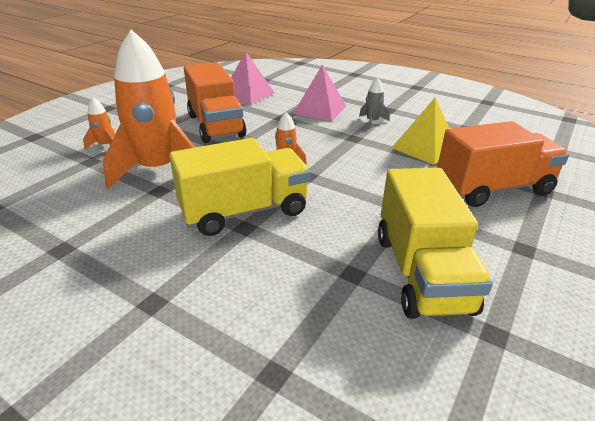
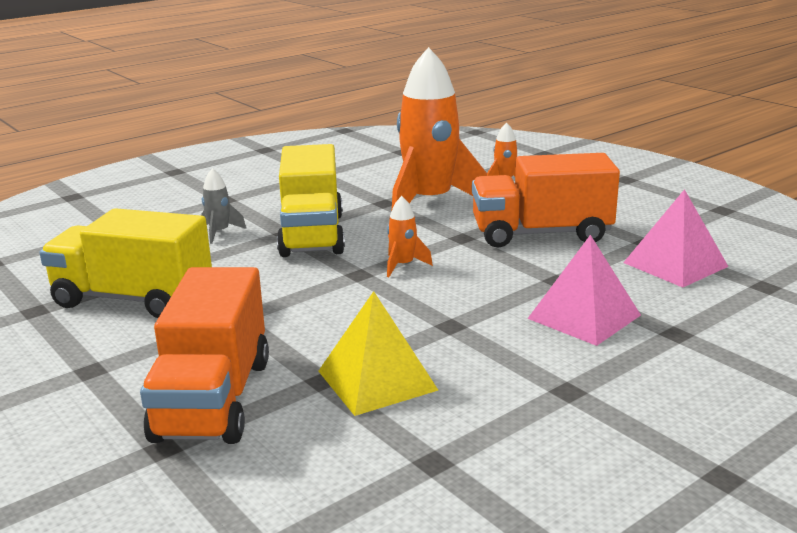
camera: 110 degrees right, 10 degrees down
grey rocket [359,78,390,129] -> grey rocket moved to [201,168,246,244]

